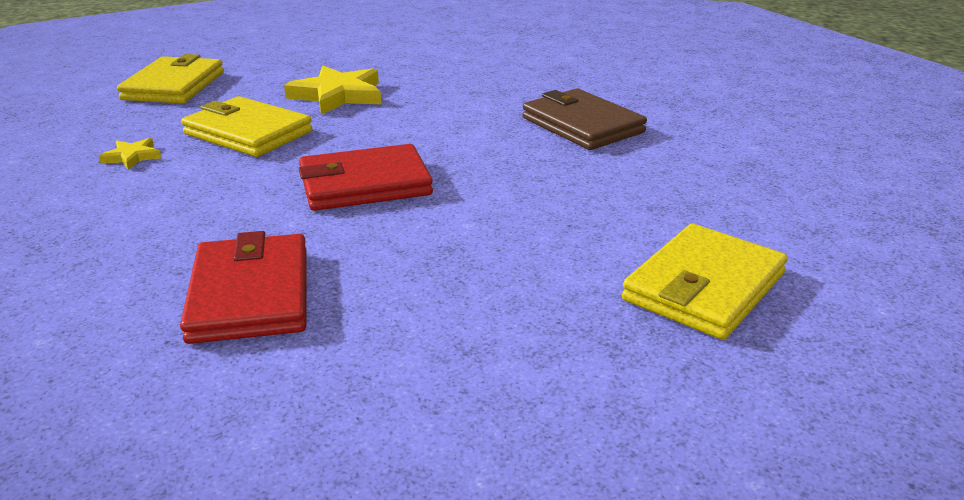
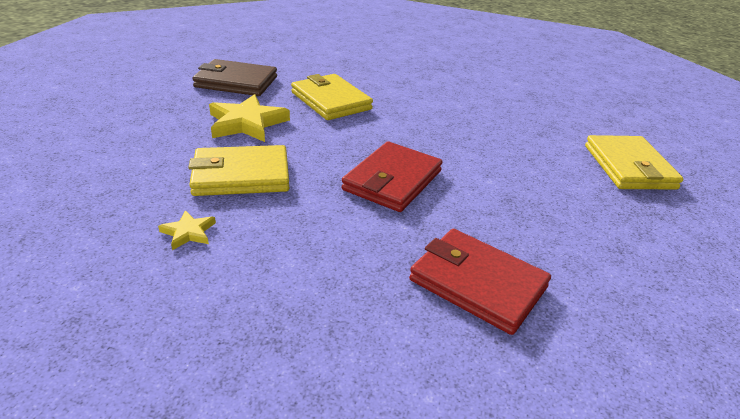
camera: 45 degrees left, 5 degrees up
yellow wallet [117,54,224,104] -> yellow wallet moved to [291,74,373,120]
brown wallet [522,88,647,150] -> brown wallet moved to [192,59,277,96]

